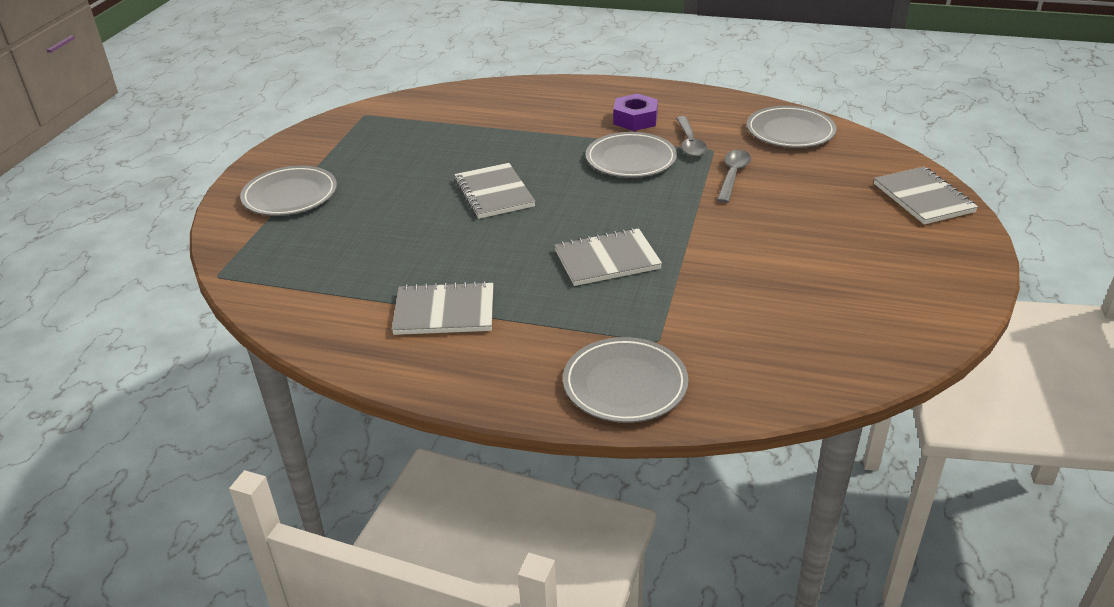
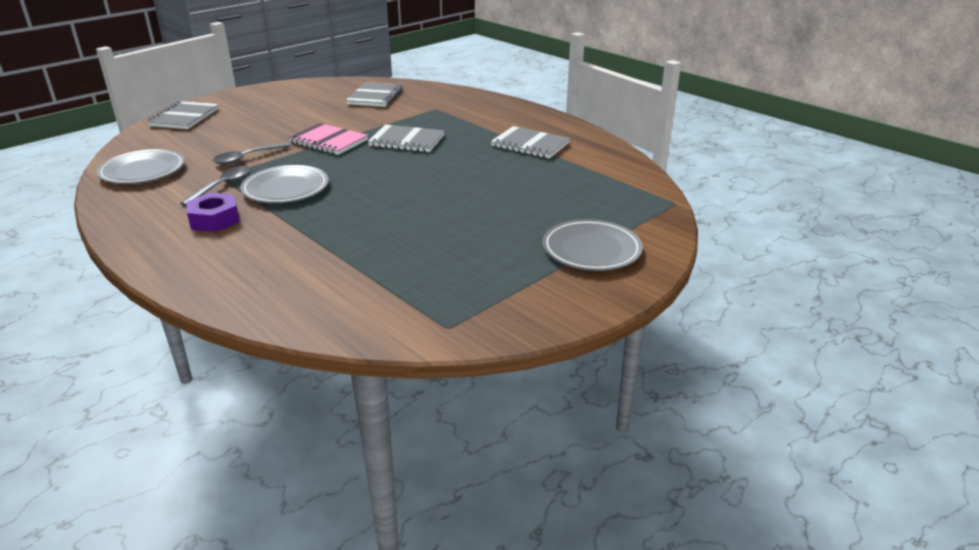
camera: 150 degrees left, 5 degrees down
grey notebook [454,163,535,219] -> grey notebook moved to [346,82,403,107]
grey plate [563,337,688,423] -> none
none -> pink notebook [288,123,368,155]

